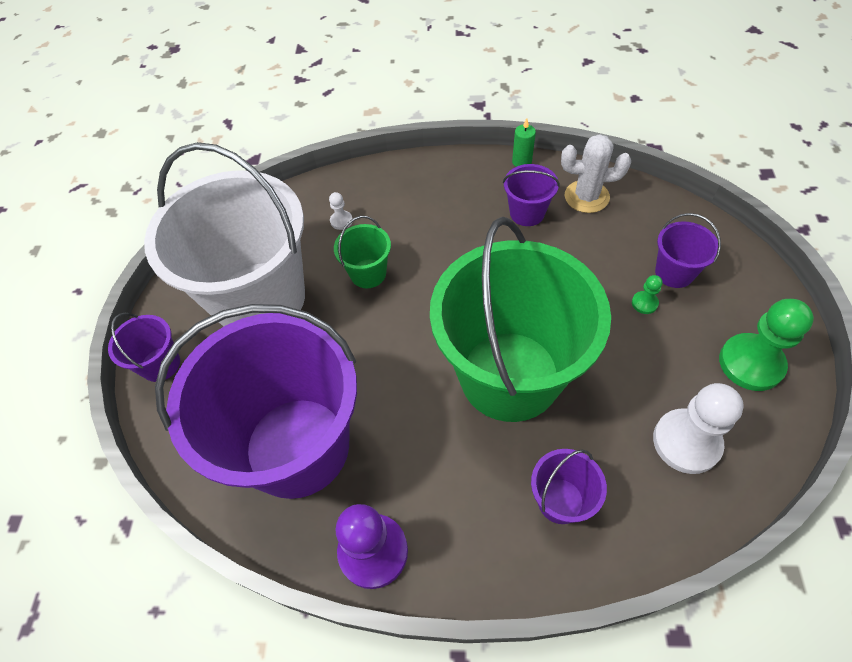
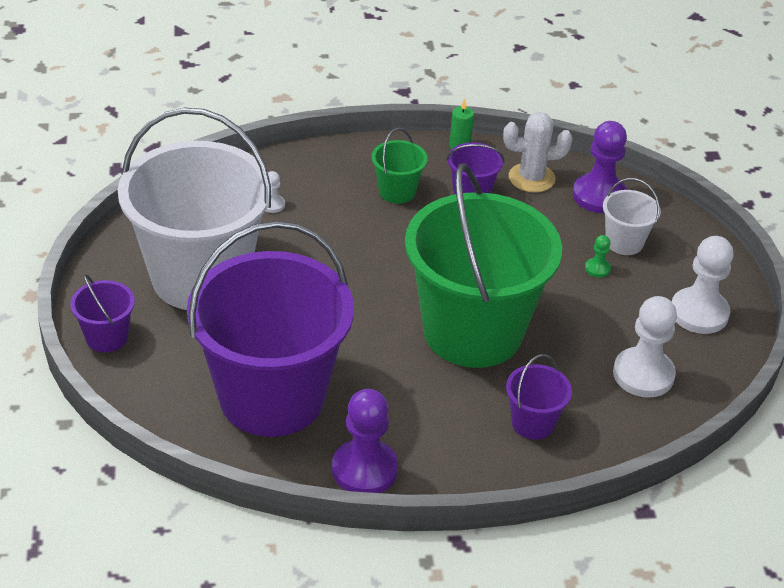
camera: 15 degrees left, 15 degrees down
green bucket [334,216,391,288] -> green bucket moved to [372,128,427,204]
purple bucket [655,213,721,288] -> white bucket [603,178,661,255]
green pawn [719,299,814,391] -> white pawn [672,236,734,334]
none -> purple pawn [573,121,627,213]

